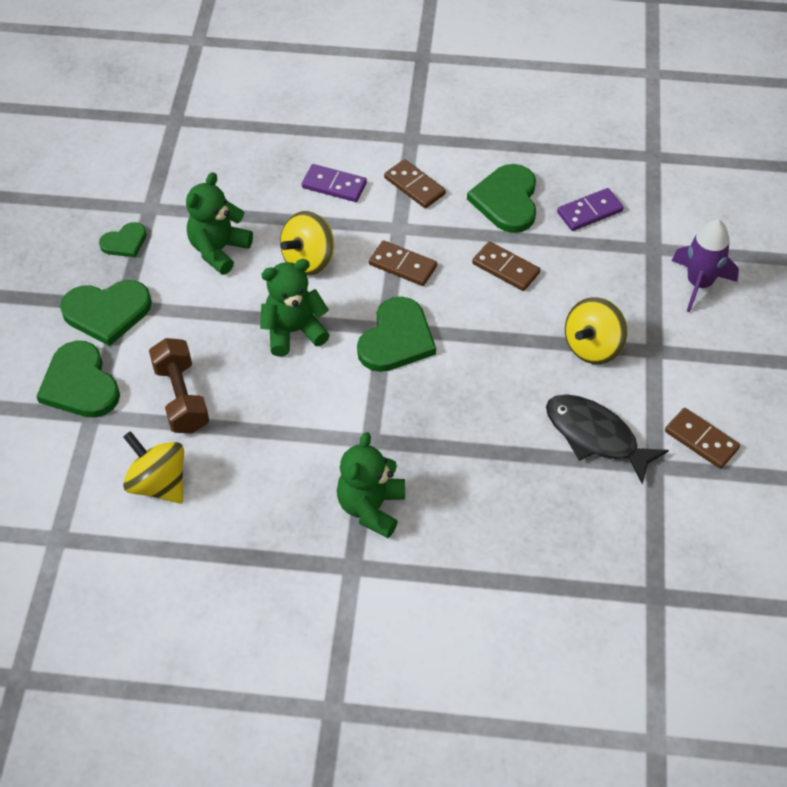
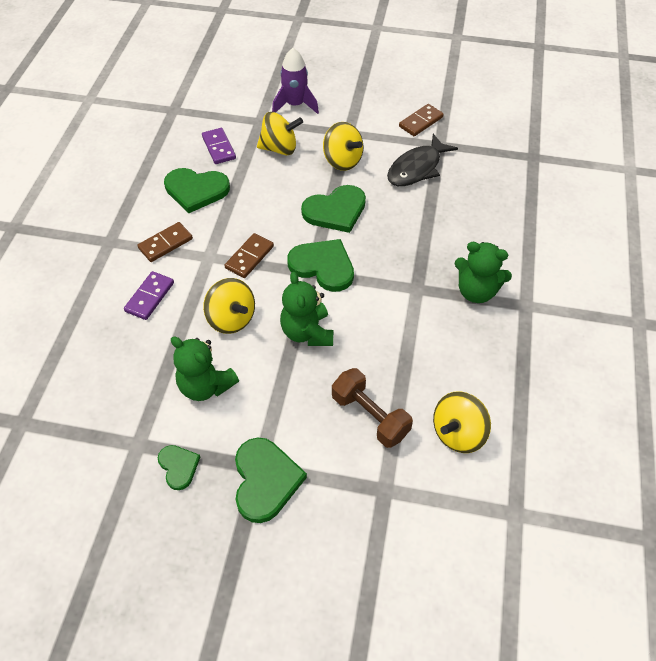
camera: 85 degrees left, 0 degrees up
green heart [36,341,120,418] -> green heart moved to [301,185,366,233]
brown dumbbell [149,338,209,433] -> brown dumbbell turned 60 degrees clockwise [332,368,413,448]
brown domino [472,241,540,291] -> none
none -> yellow spinning top [257,112,303,155]

